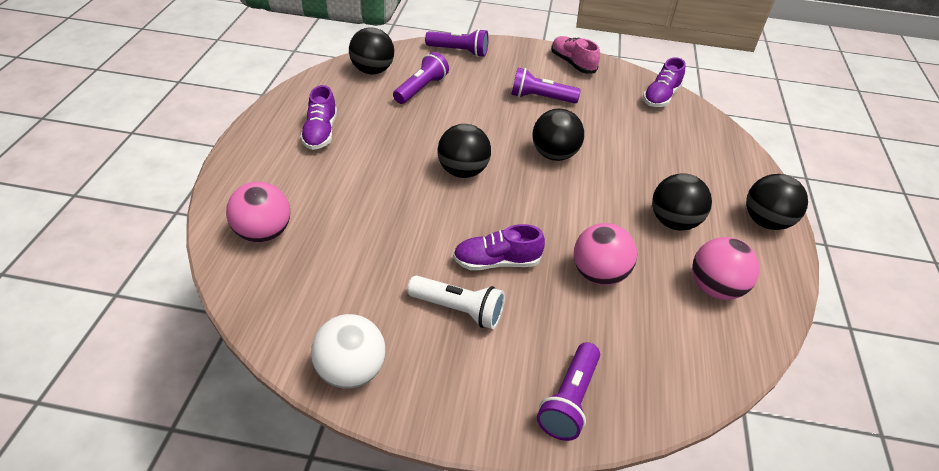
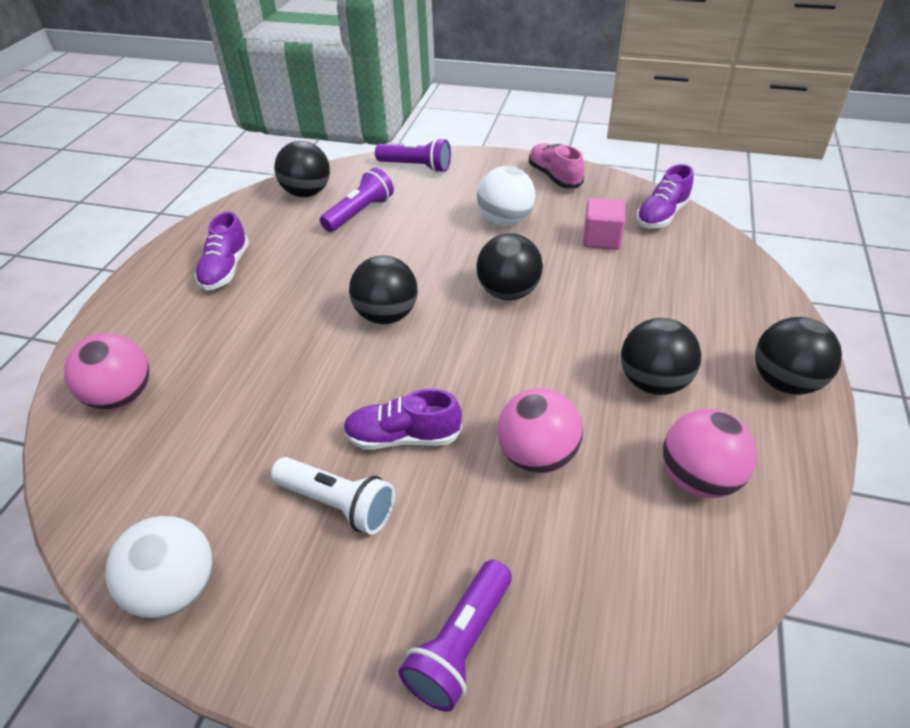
camera: 10 degrees right, 0 degrees up
purple flashlight [511,68,581,103] -> white ball [477,166,536,226]
none -> pink cube [583,198,626,250]

